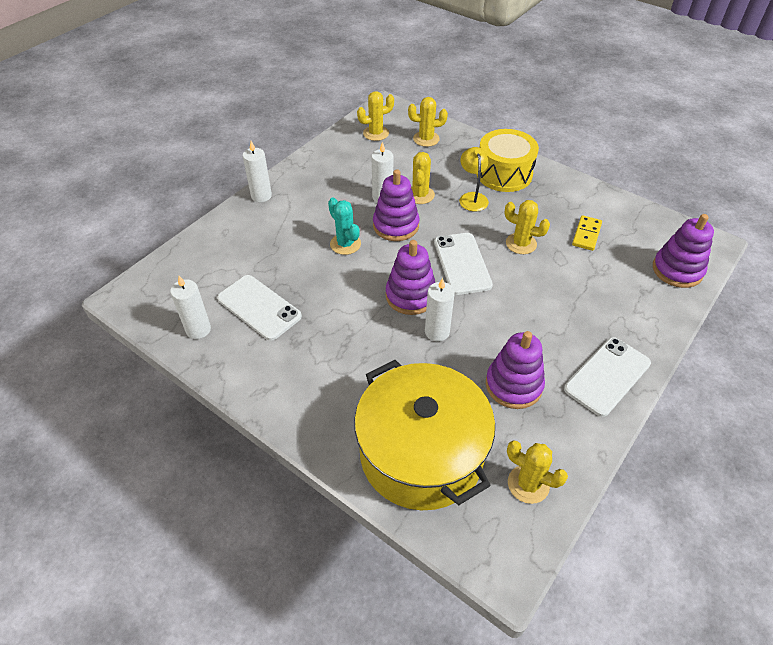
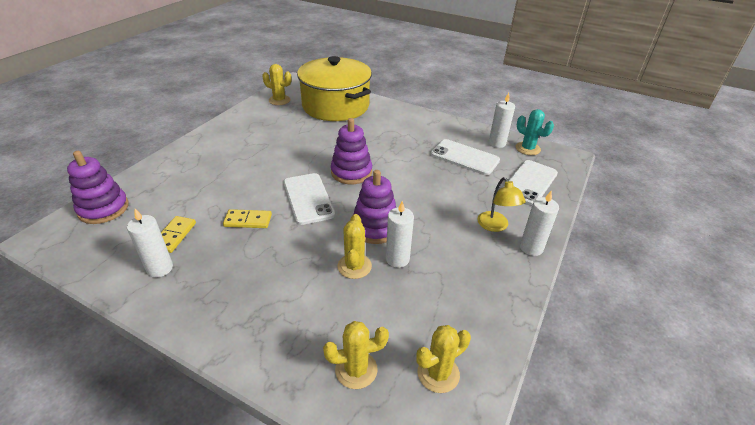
camera: 170 degrees right, 10 degrees down
turquoise cactus [328,198,361,255] -> turquoise cactus moved to [516,109,554,155]
white candle [425,278,455,342] -> white candle moved to [127,209,173,278]
yellow lamp [459,147,489,211] -> yellow lamp moved to [477,177,526,232]
yellow drum [476,129,539,192] -> none
purple stacking toy [486,331,545,409] -> none
yellow cactus [504,200,550,254] -> yellow domino [223,209,272,228]
white phone [564,337,651,417] -> white phone moved to [502,160,558,206]

